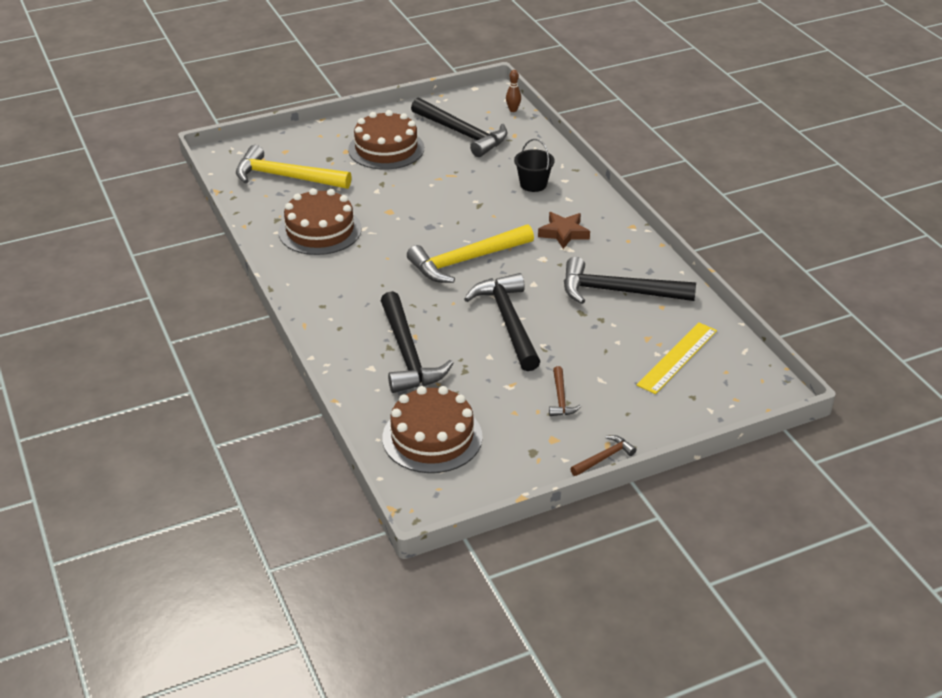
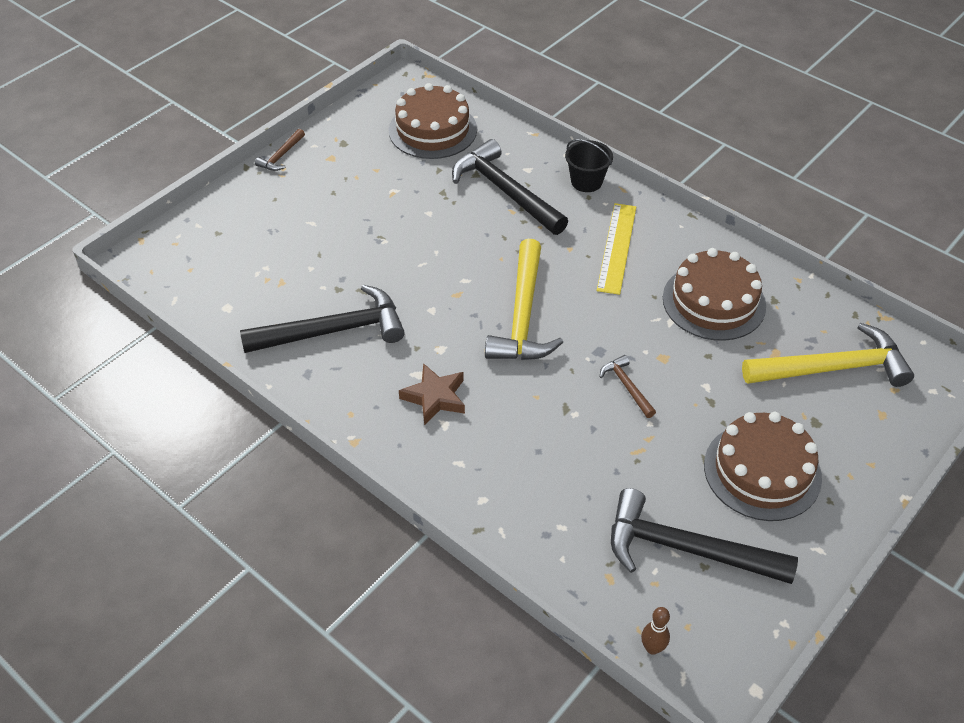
camera: 155 degrees right, 10 degrees up
yellow hammer [407,224,534,283] -> yellow hammer turned 150 degrees clockwise [485,239,563,360]
black hammer [464,273,540,371] -> none
black bucket [514,139,555,192] -> black bucket moved to [565,139,613,192]
brown hammer [549,366,581,416] -> brown hammer moved to [600,355,656,418]
yellow ruler [637,322,717,394] -> yellow ruler moved to [597,203,636,295]

